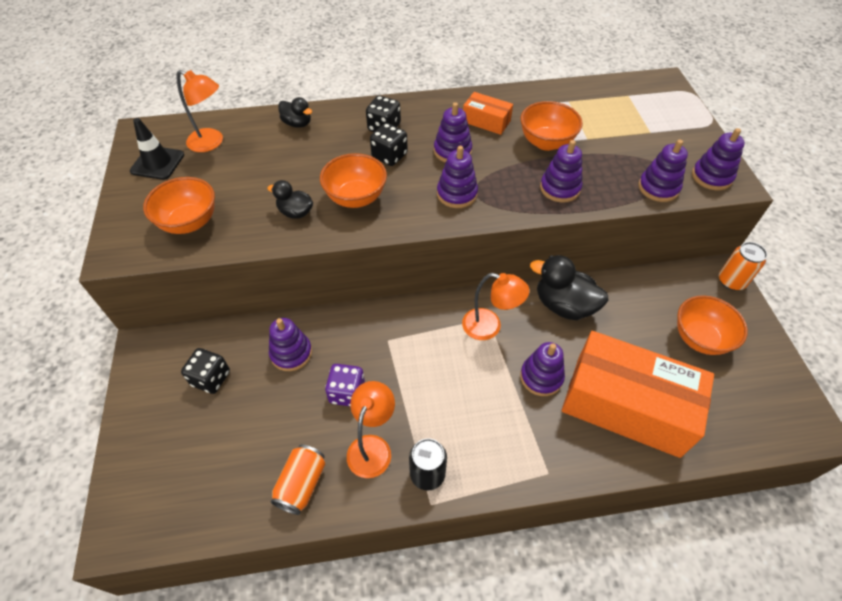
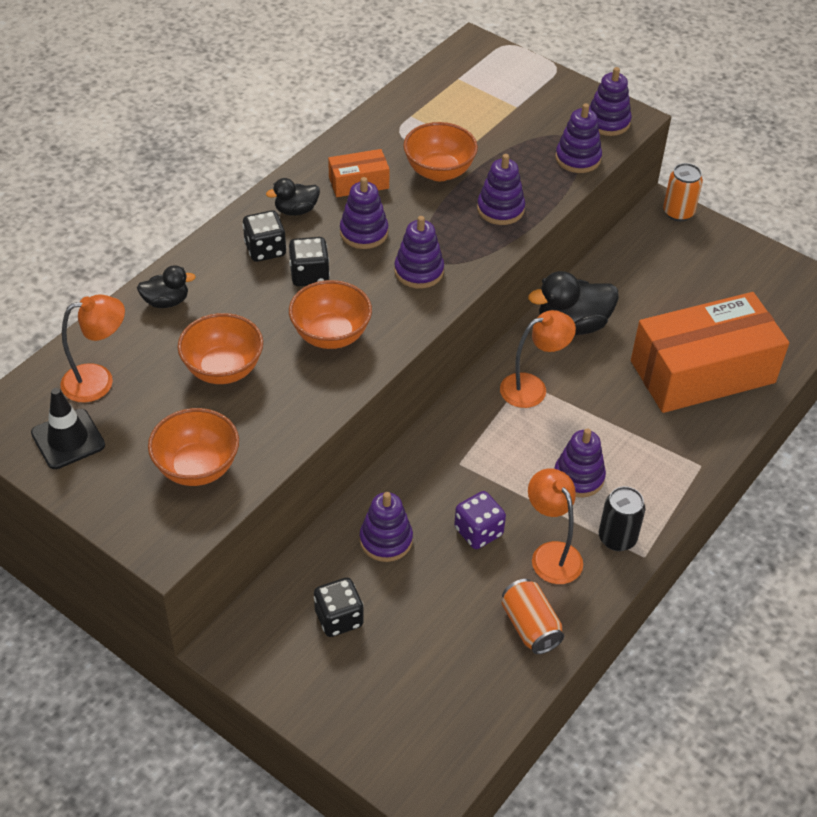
camera: 45 degrees left, 5 degrees down
black duck [267,180,313,219] -> black duck moved to [266,178,320,216]
purple stacking toy [520,342,565,396] -> purple stacking toy moved to [554,428,606,497]
orange bowl [677,295,748,355] -> orange bowl moved to [177,313,263,384]

